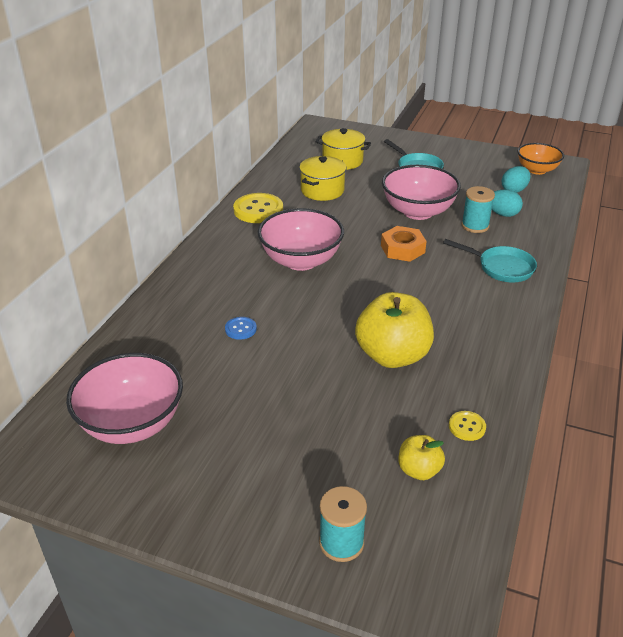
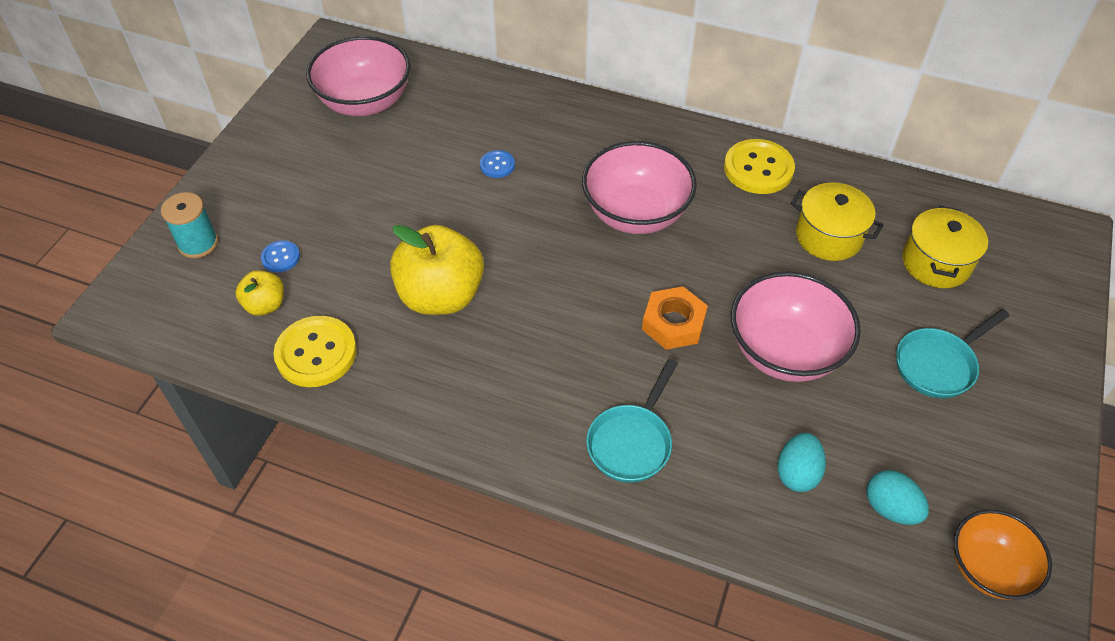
camera: 90 degrees right, 15 degrees up
yellow button [449,411,486,441] -> yellow button [273,316,357,387], size x1.97
turquoise spool [461,186,495,233] -> none
none -> blue button [261,240,300,272]

